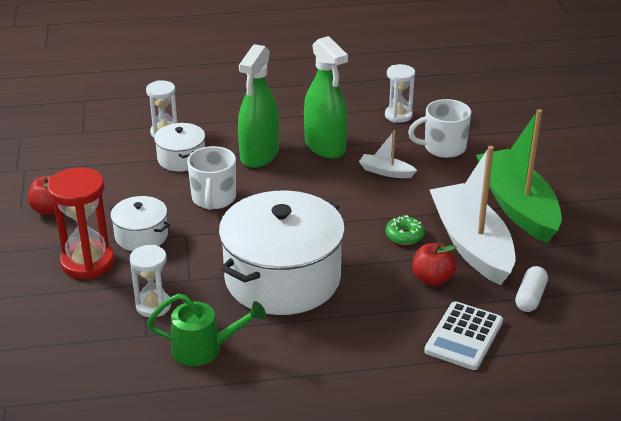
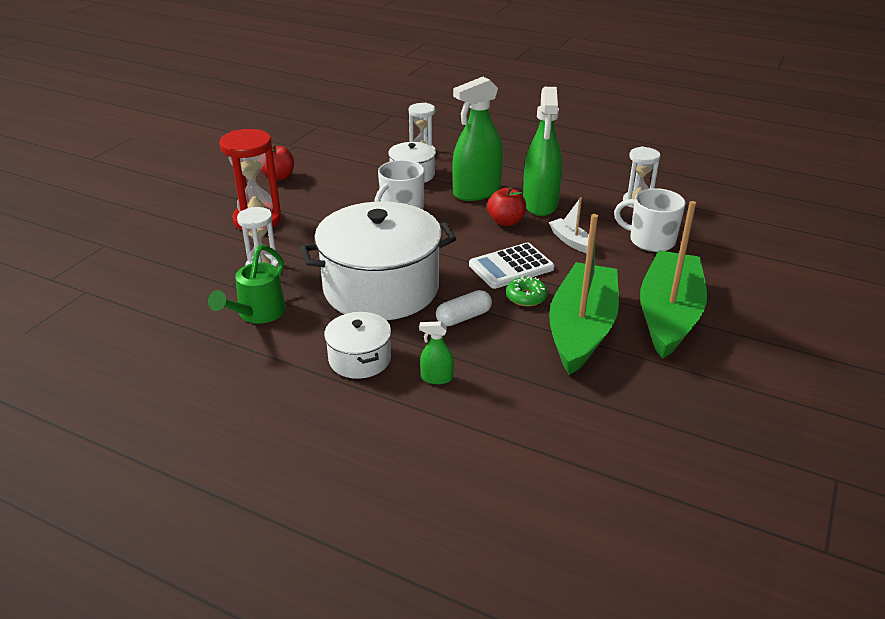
camera: 35 degrees right, 0 degrees up
white pot [109,196,170,251] -> white pot moved to [324,312,392,379]
green watering can [147,293,266,366] -> green watering can turned 75 degrees clockwise [208,245,286,324]
red apple [412,243,457,286] -> red apple moved to [487,187,526,226]
white calculator [424,301,503,370] -> white calculator moved to [469,243,555,289]
white boat [430,146,515,285] -> green boat [549,214,619,375]
white capsule [515,266,548,312] -> white capsule moved to [436,290,492,326]
none -> green spray bottle [419,321,454,384]

